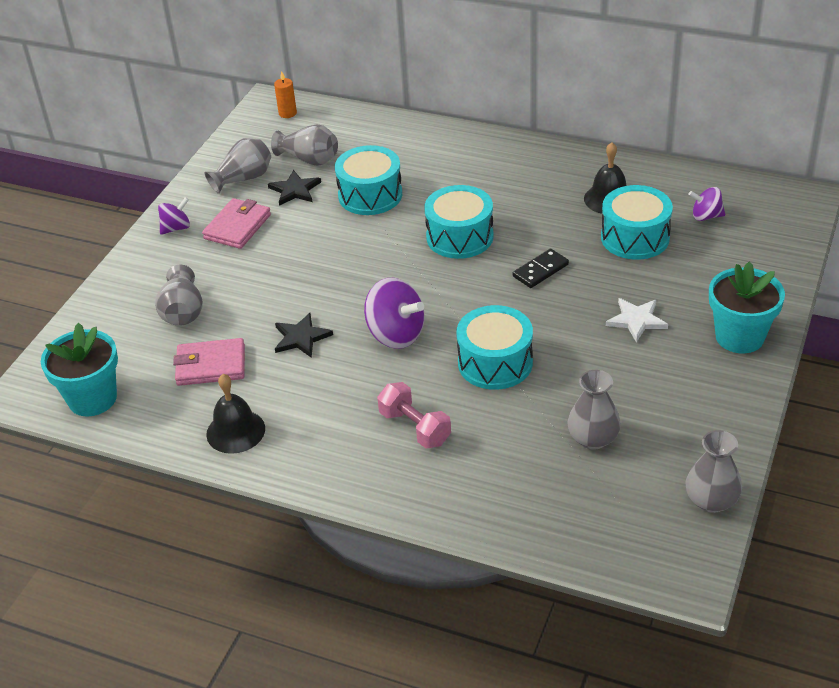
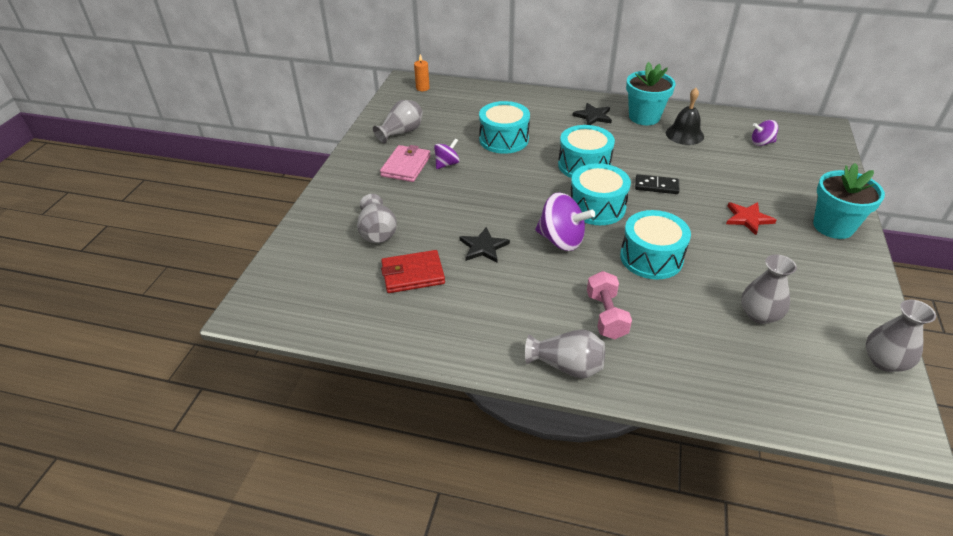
camera: 10 degrees left, 0 degrees up
turquoise flower pot [41,323,118,416] -> turquoise flower pot moved to [626,62,675,125]
purple spinning top [158,197,190,235] -> purple spinning top moved to [434,138,460,169]
pink wallet [173,338,245,386] -> red wallet [381,250,445,293]
black bell [206,374,265,454] -> none
black star [268,170,321,206] -> black star moved to [572,103,612,125]
grey vase [271,124,338,166] -> grey vase moved to [525,329,605,379]
pink dumbbell [377,382,451,448] -> pink dumbbell turned 45 degrees clockwise [587,271,632,339]
black domino [513,249,569,288] -> black domino turned 60 degrees clockwise [635,174,679,194]
turquoise drum [601,185,673,260] -> turquoise drum moved to [571,163,631,225]
white star [606,298,668,342] -> red star [726,202,776,235]

